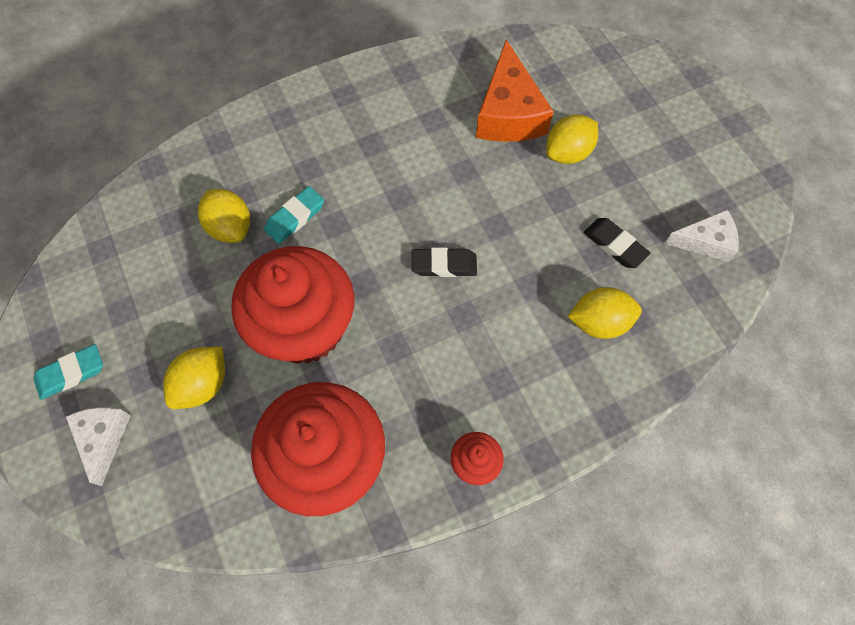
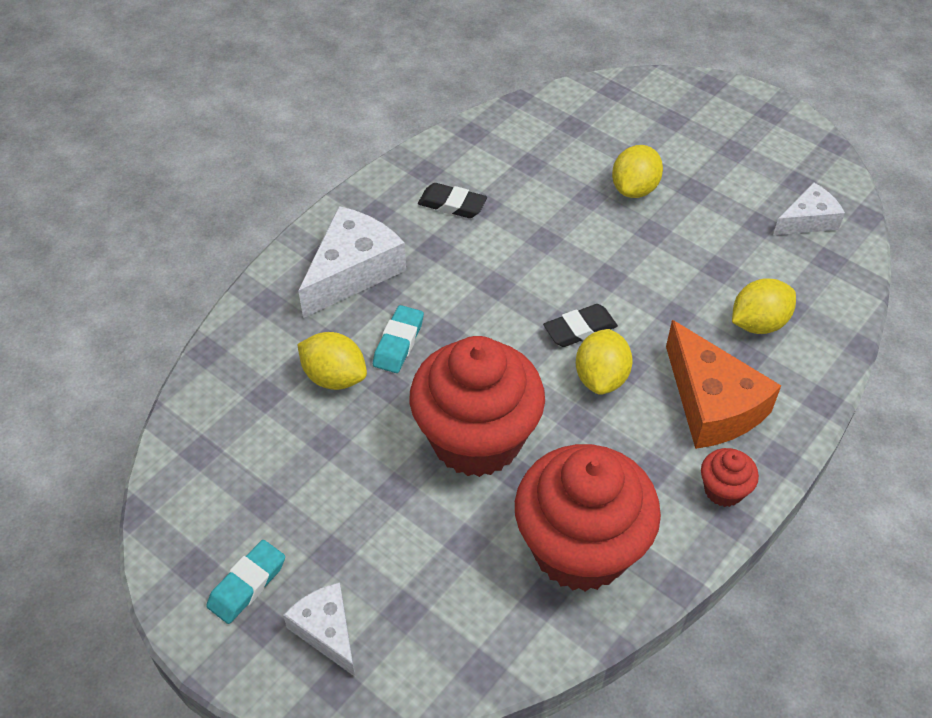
camera: 25 degrees left, 15 degrees down
yellow lemon [163,347,225,409] -> yellow lemon moved to [576,329,633,395]
orange cheese [476,40,554,142] -> orange cheese moved to [666,320,781,449]
black eraser [584,218,650,268] -> black eraser moved to [418,183,487,218]
none -> white cheese [298,206,406,318]

